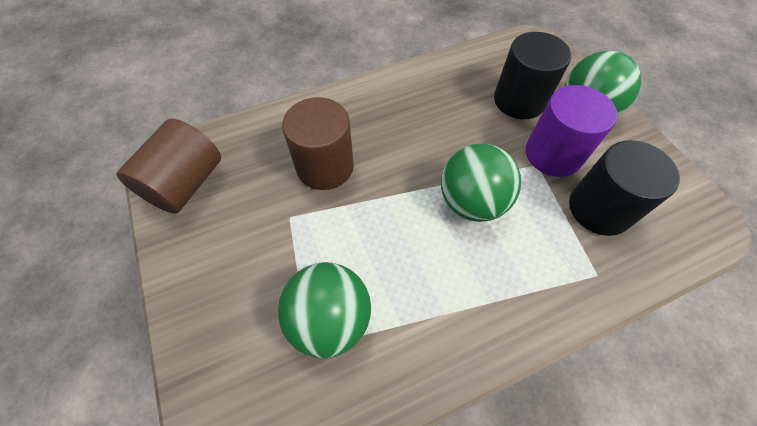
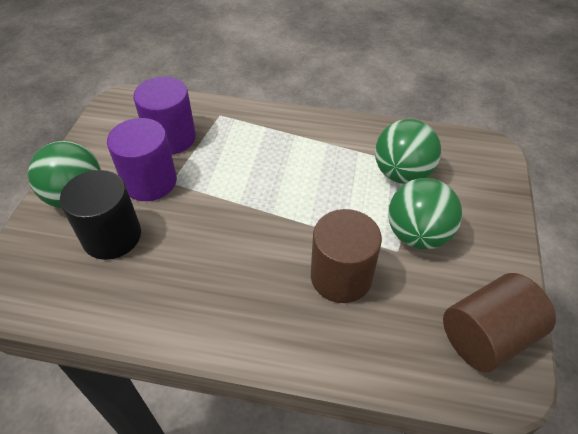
camera: 145 degrees left, 10 degrees down
green ball [441,144,521,222] -> green ball moved to [388,178,462,250]
black cylinder [569,140,680,236] -> purple cylinder [133,77,196,155]

